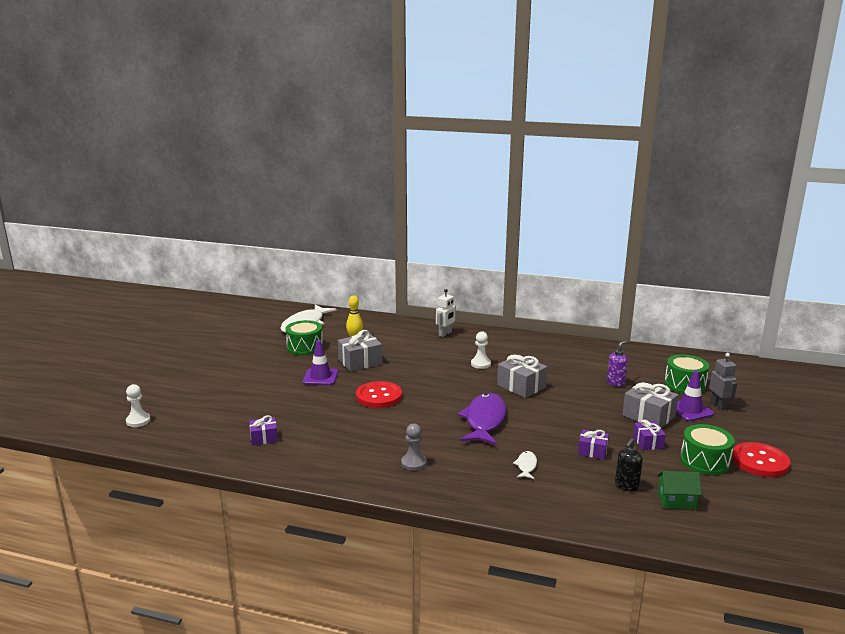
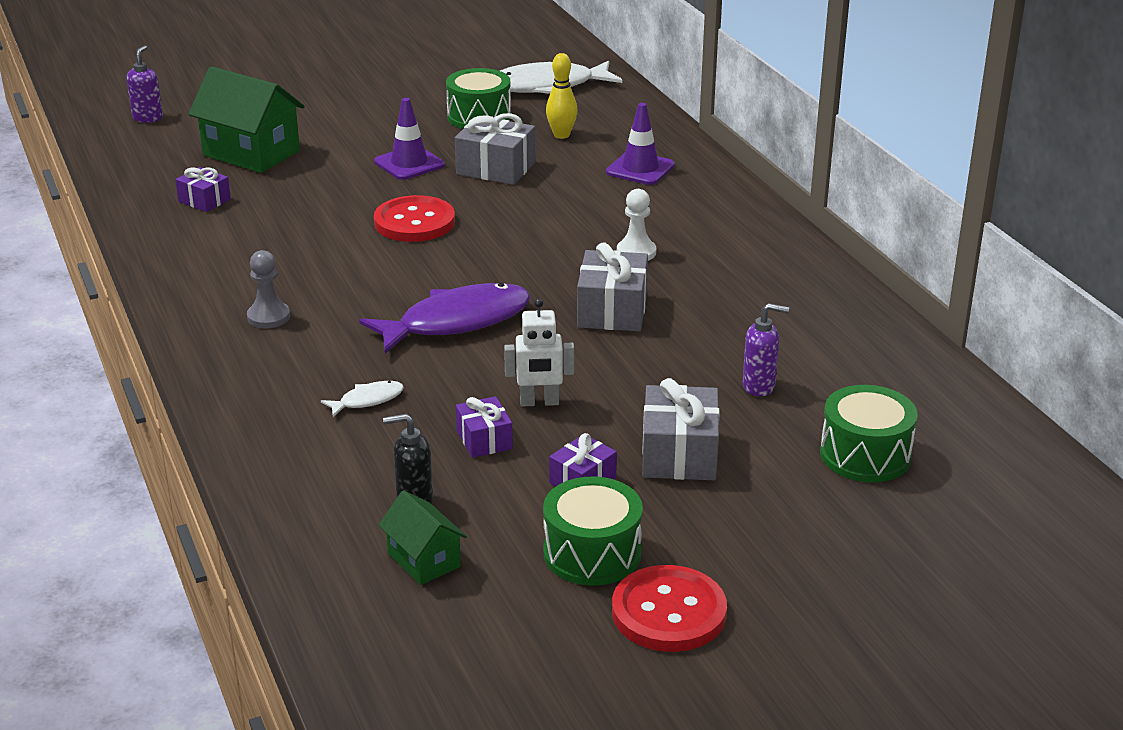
camera: 50 degrees right, 10 degrees up
white pawn [126,384,151,427] -> purple soap dispenser [126,45,163,123]
white robot [436,289,456,337] -> white robot moved to [504,298,574,406]
purple traffic cone [676,370,714,421] -> purple traffic cone moved to [606,103,675,185]
grey robot [709,353,737,410] -> none
none -> green house [188,66,305,173]

